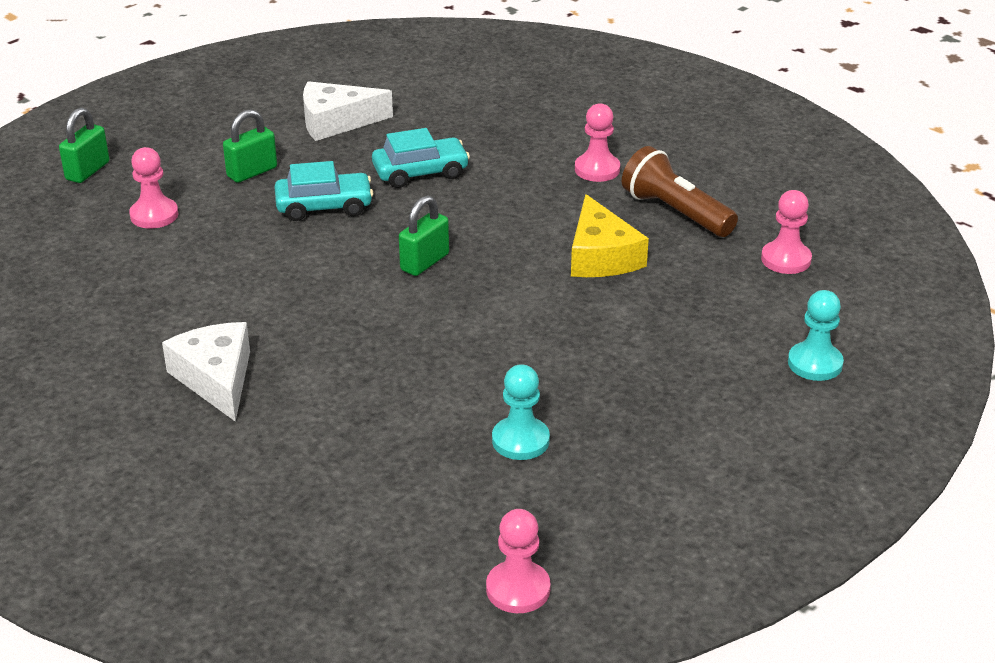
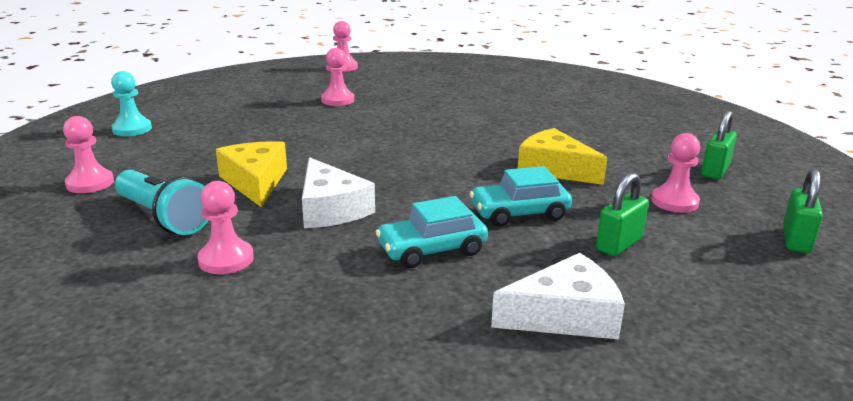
camera: 175 degrees right, 10 degrees down
white cheese [162,322,250,422] -> white cheese moved to [302,157,375,228]
green padlock [399,196,449,276] -> green padlock moved to [701,111,737,179]
turquoise pawn [492,364,550,460] -> pink pawn [321,48,354,106]
brown flashlight [622,146,738,237] -> turquoise flashlight [115,170,208,235]
none -> yellow cheese [518,128,607,185]

